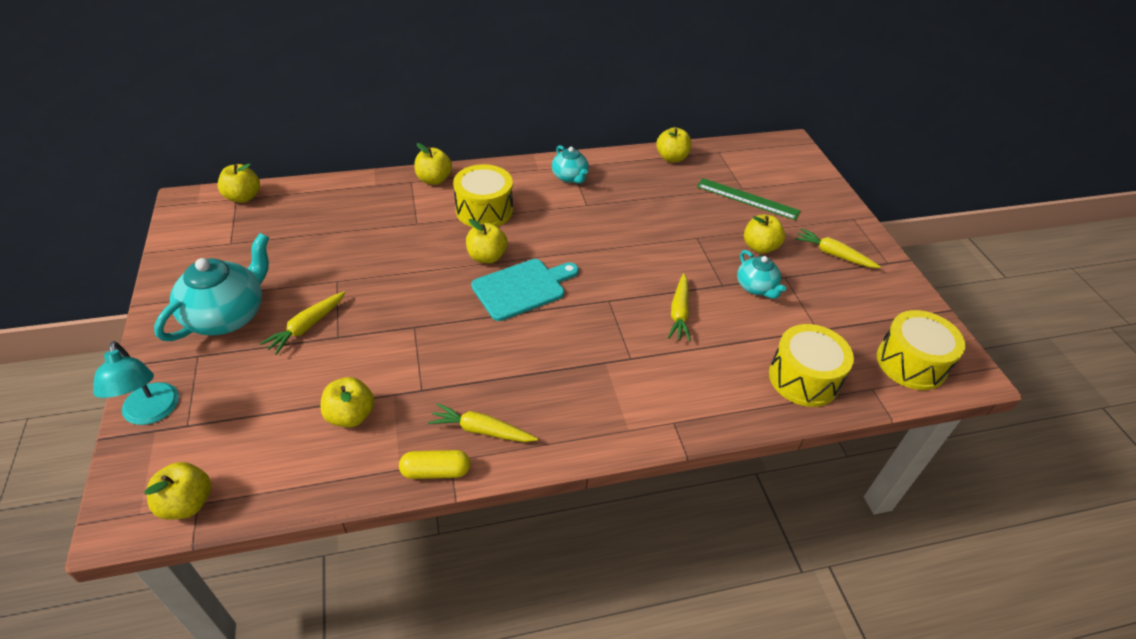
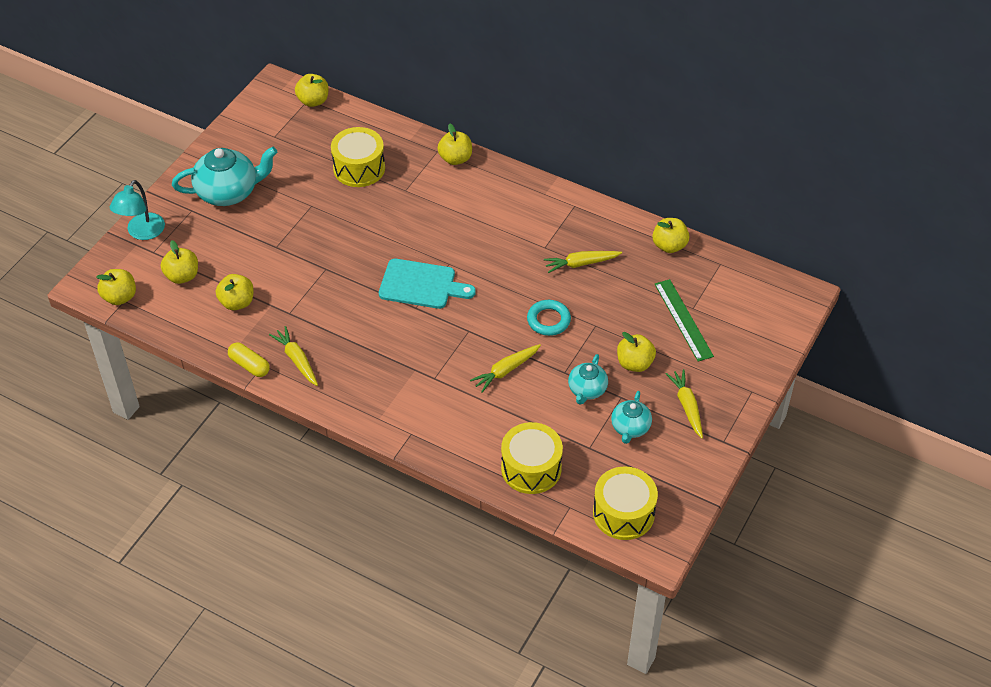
camera: 45 degrees right, 5 degrees up
yellow carrot [260,291,346,355] -> yellow carrot moved to [544,251,622,273]
yellow drum [453,164,513,227] -> yellow drum moved to [331,127,385,187]
yellow apple [466,219,508,264] -> yellow apple moved to [161,240,198,284]
turquoise teapot [552,145,589,184] -> turquoise teapot moved to [611,391,652,444]
none -> turquoise ring [527,300,571,336]

